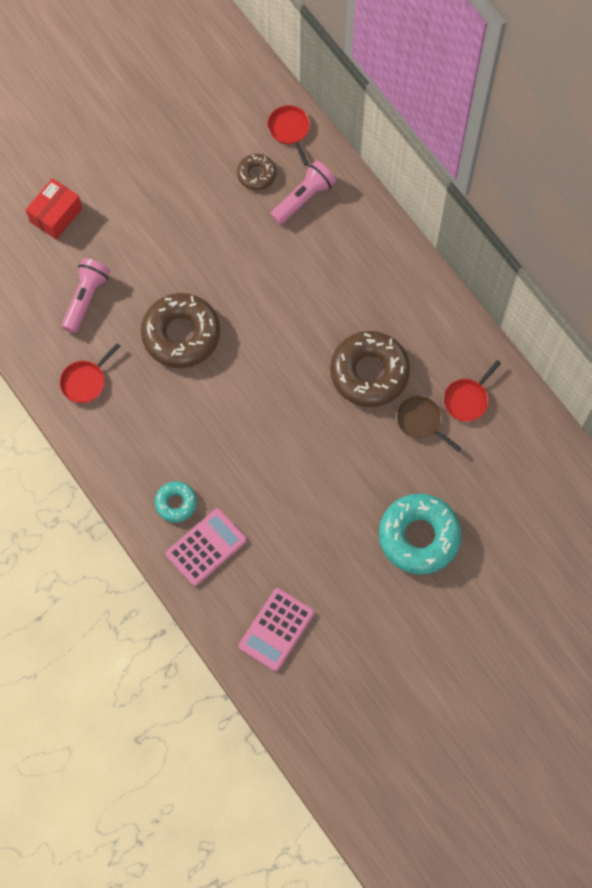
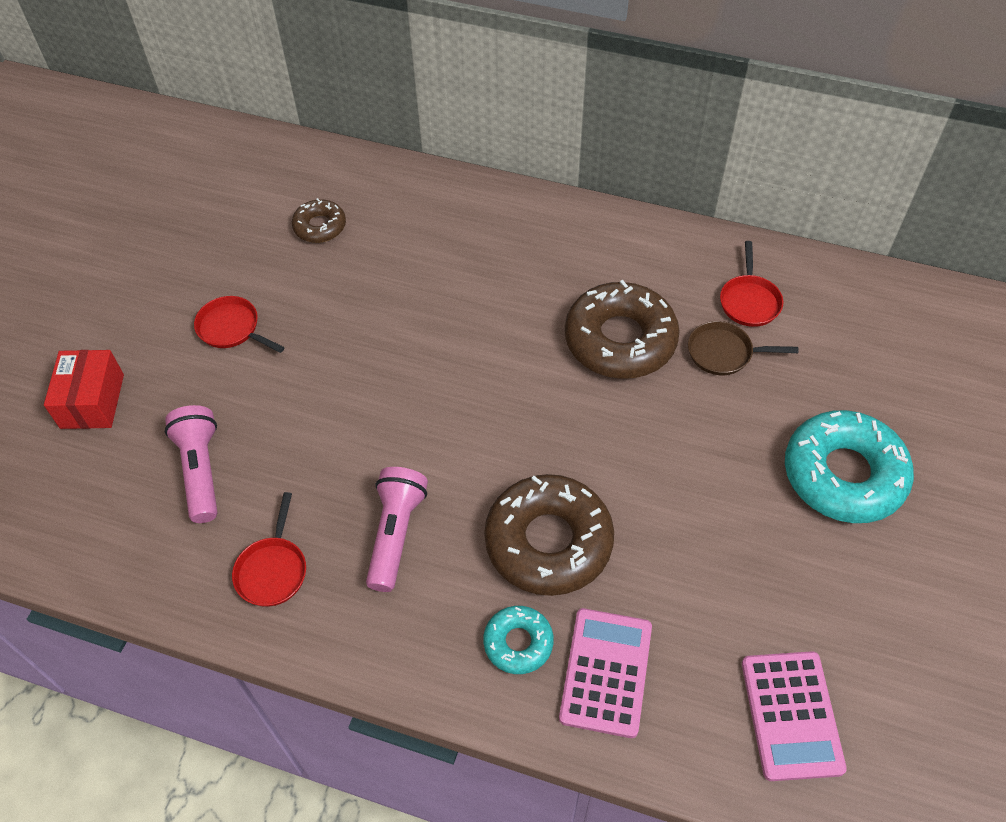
camera: 35 degrees left, 15 degrees down
brown donut [141,293,220,368] -> brown donut moved to [484,474,614,596]
red pan [267,105,310,166] -> red pan moved to [194,296,285,353]
pink flashlight [270,160,336,225] -> pink flashlight moved to [366,467,428,592]

